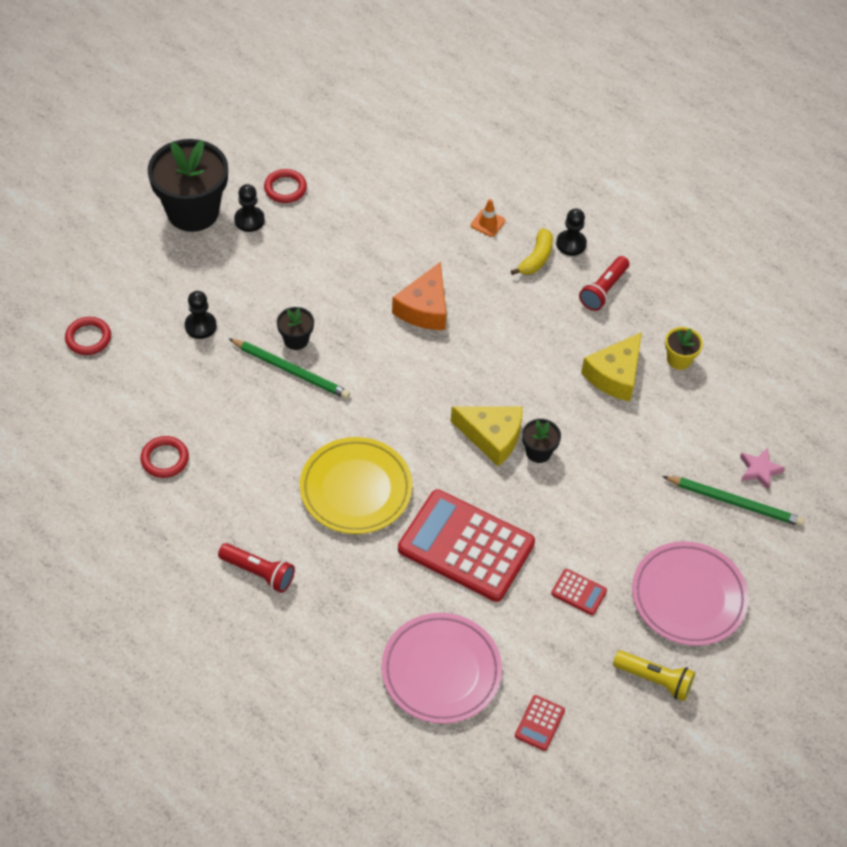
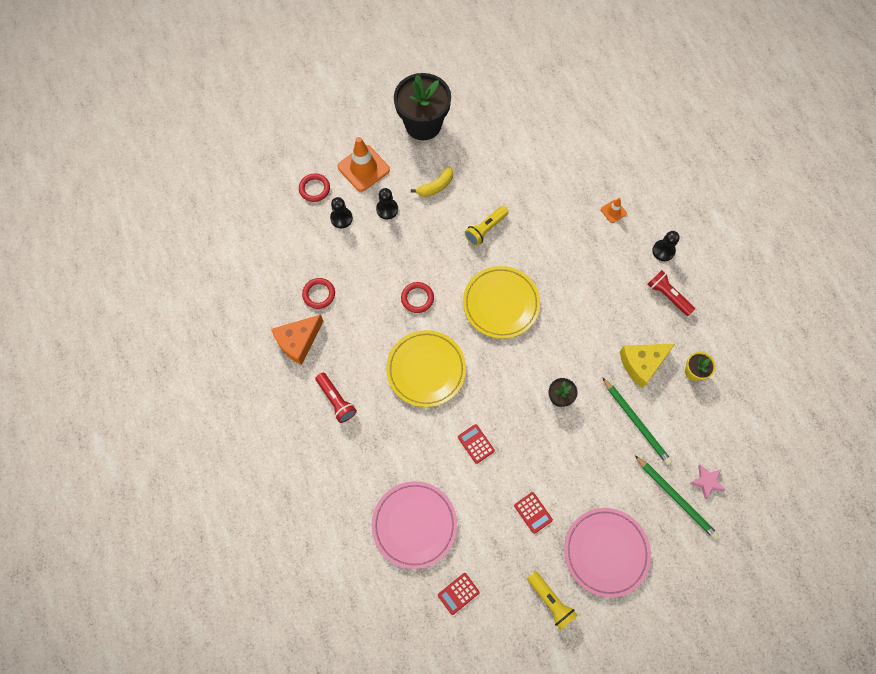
camera: 30 degrees right, 15 degrees up
green pencil [228,338,350,399] -> green pencil moved to [602,377,672,465]
black pawn [234,184,265,232] -> black pawn moved to [330,197,353,228]
red ring [264,169,307,203] -> red ring moved to [401,282,434,313]
black flower pot [277,307,314,350] -> none
orange cheese [392,262,446,330] -> orange cheese moved to [271,315,323,365]
red calculator [398,489,535,602] -> red calculator [458,424,495,464], size x0.40
yellow cheese [451,406,523,466] -> none
yellow banana [511,228,553,275] -> yellow banana moved to [411,167,453,197]
red flashlight [579,256,629,311] -> red flashlight turned 75 degrees clockwise [647,270,695,316]
none -> orange traffic cone [337,137,390,192]
none -> yellow plate [463,266,540,339]
none -> yellow flashlight [465,206,508,246]

